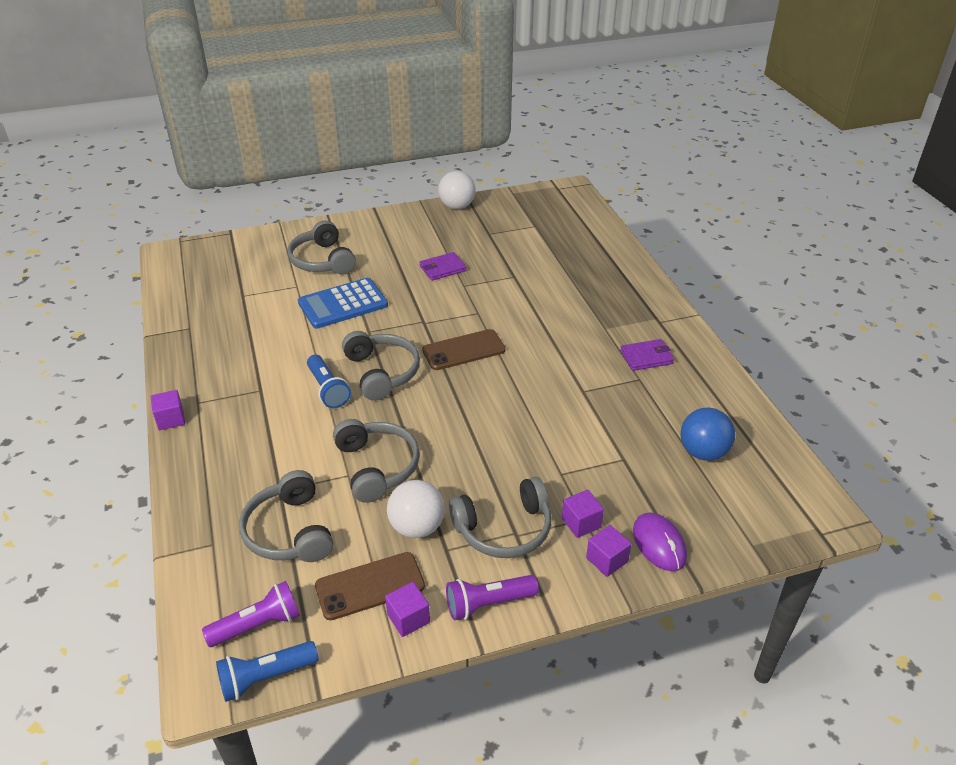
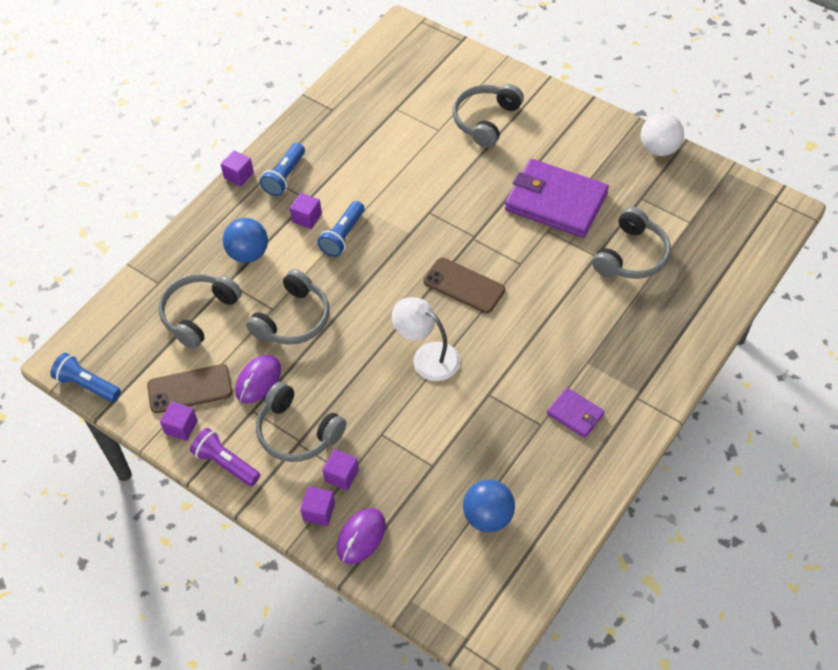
camera: 55 degrees right, 15 degrees up
purple flashlight [202,581,300,647] -> none
blue calculator [298,278,388,329] -> none
brown phone [315,552,425,620] -> brown phone turned 45 degrees counterclockwise [147,364,232,413]
grey headphones [342,331,420,401] -> grey headphones moved to [592,207,671,279]
white ball [387,480,445,538] -> purple mouse [235,355,281,403]
purple wallet [419,252,467,281] -> purple wallet [505,159,609,238], size x2.08
none -> blue ball [223,218,268,263]
none -> blue flashlight [260,143,305,196]
none -> purple cube [290,193,322,229]
none -> white lamp [392,297,460,381]

